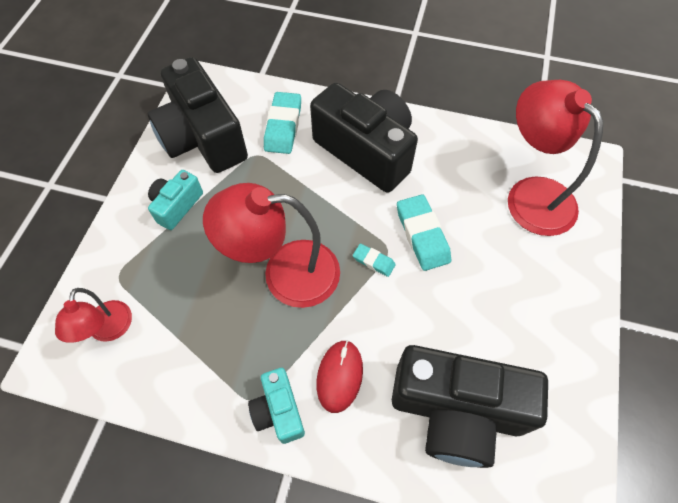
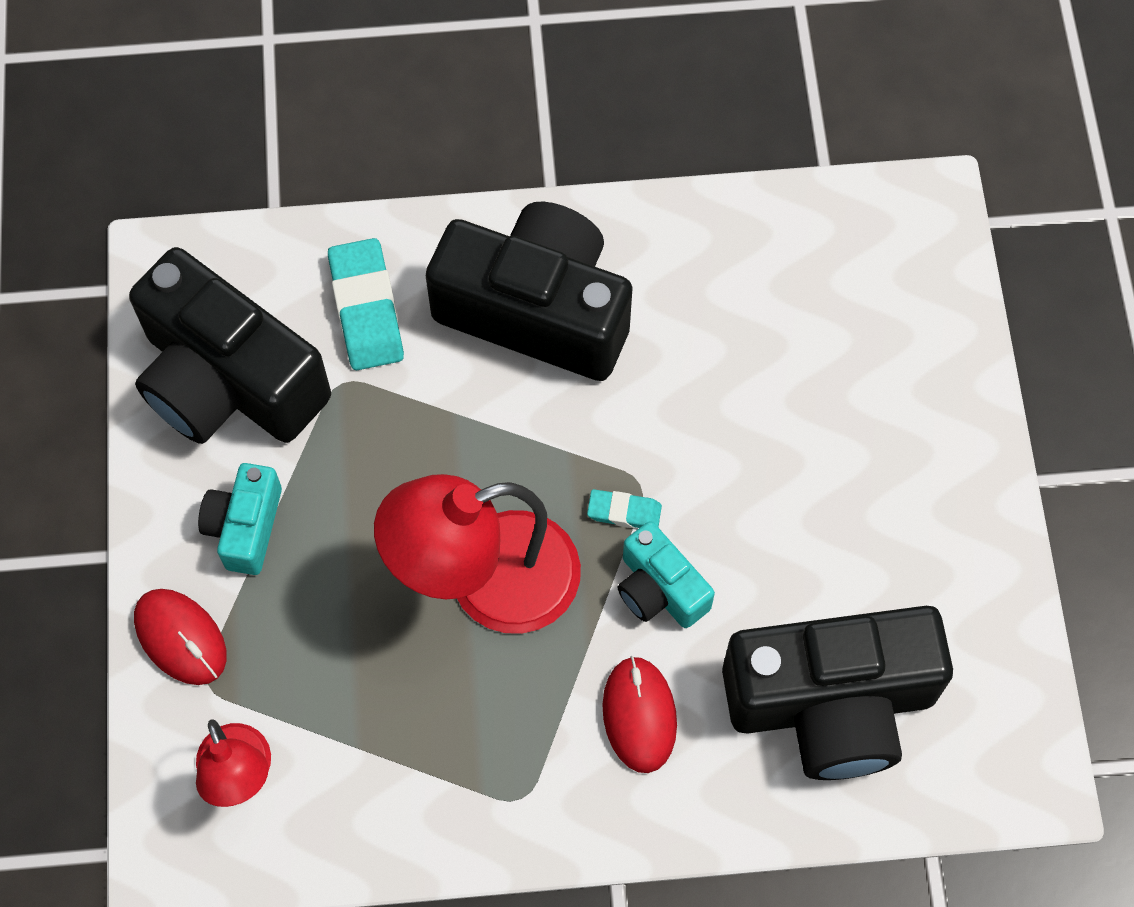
camera: 20 degrees left, 5 degrees up
turquoise camera [248,368,305,444] -> turquoise camera moved to [618,521,715,628]
turquoise eraser [397,194,451,271] -> none
red lamp [508,80,603,236] -> none
none -> red mouse [134,589,227,685]

